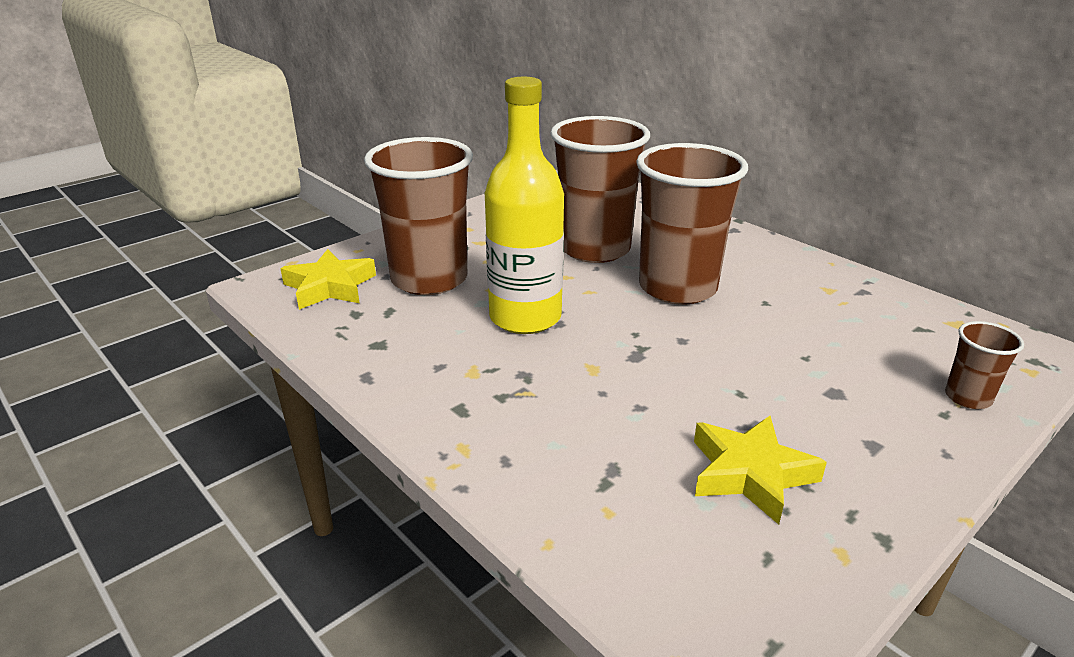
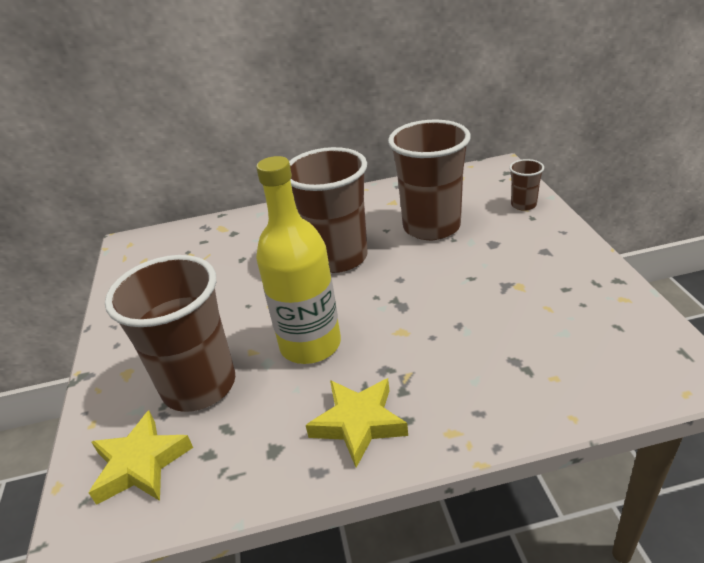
camera: 55 degrees left, 5 degrees up
brown cup [550,116,650,263] -> brown cup moved to [388,119,471,240]
yellow star [694,416,827,525] -> yellow star moved to [306,378,408,468]

